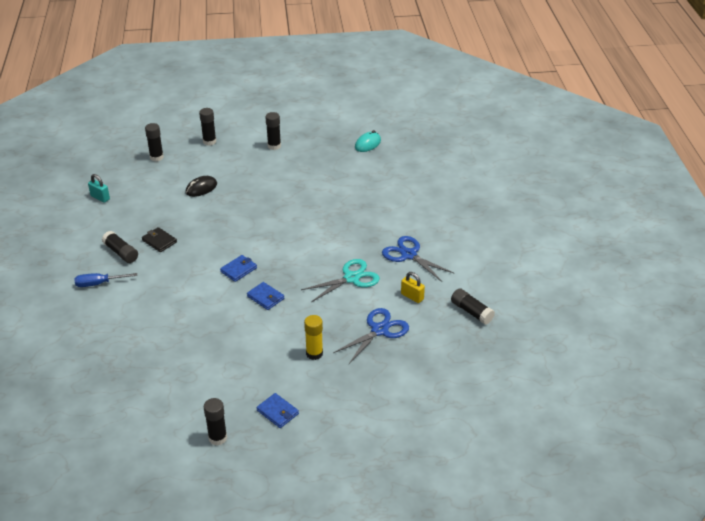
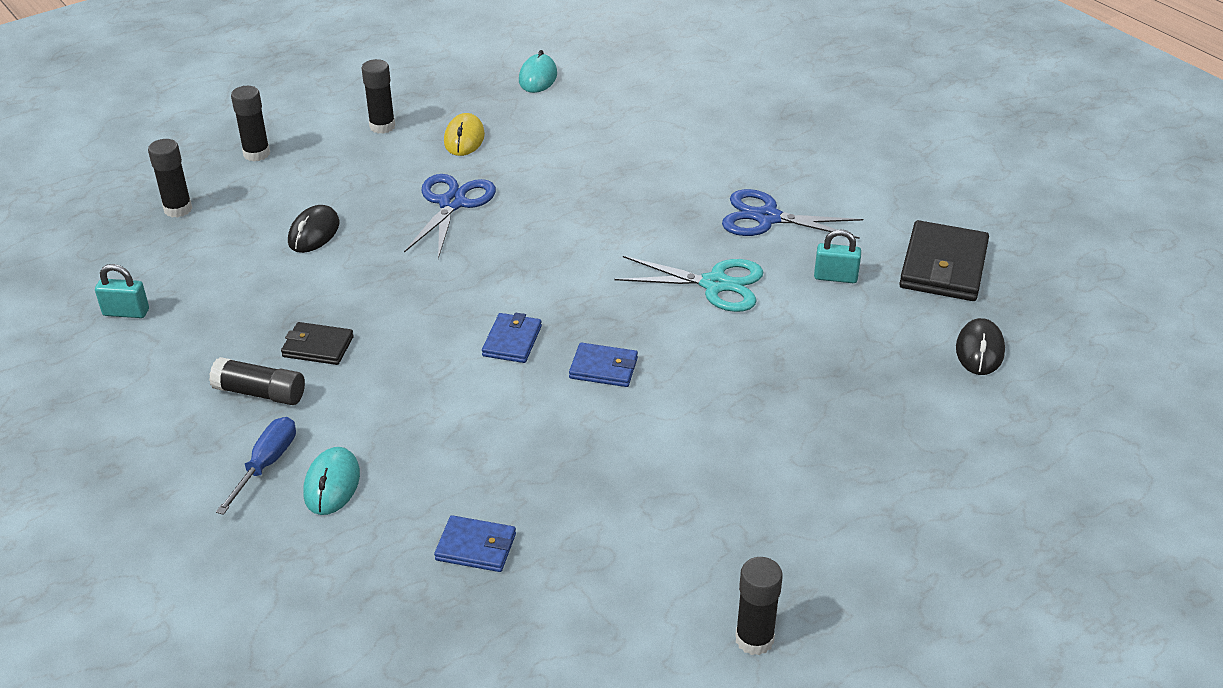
camera: 30 degrees left, 0 degrees up
blue screwdriver [74,273,137,287] -> blue screwdriver turned 150 degrees clockwise [216,417,296,515]
blue wallet [256,393,299,428] -> blue wallet moved to [434,515,516,572]
turquoise scissors [301,259,380,302] -> turquoise scissors turned 75 degrees clockwise [615,256,763,312]
yellow glue stick [304,315,323,360] -> none
blue scissors [333,308,409,364] -> blue scissors moved to [404,174,496,259]
yellow padlock [401,272,425,303] -> turquoise padlock [814,229,861,283]
black glue stick [451,288,495,325] -> black wallet [899,220,989,301]
none -> turquoise mouse [303,447,360,515]
none -> yellow mouse [444,113,485,156]
none -> black mouse [956,318,1005,375]

